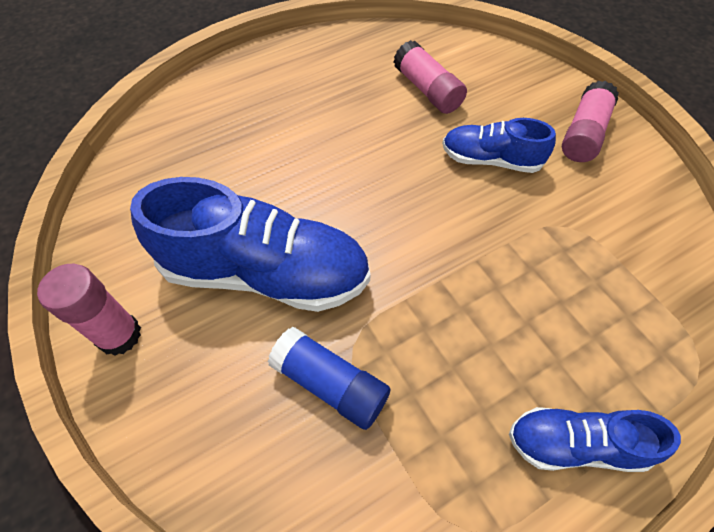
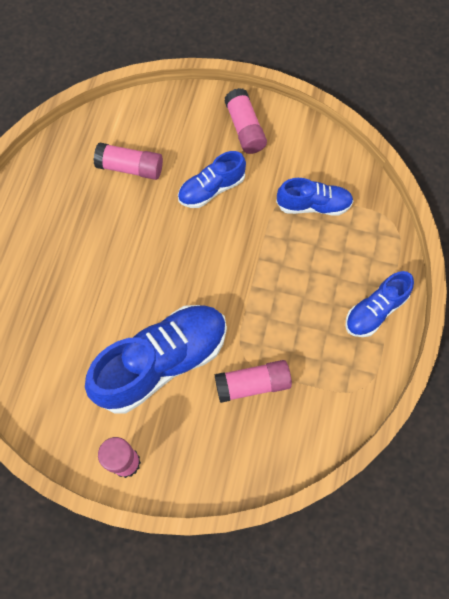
camera: 45 degrees left, 10 degrees up
blue glue stick [268,327,391,430] -> pink glue stick [214,360,292,403]
none -> blue shoe [276,178,353,216]

